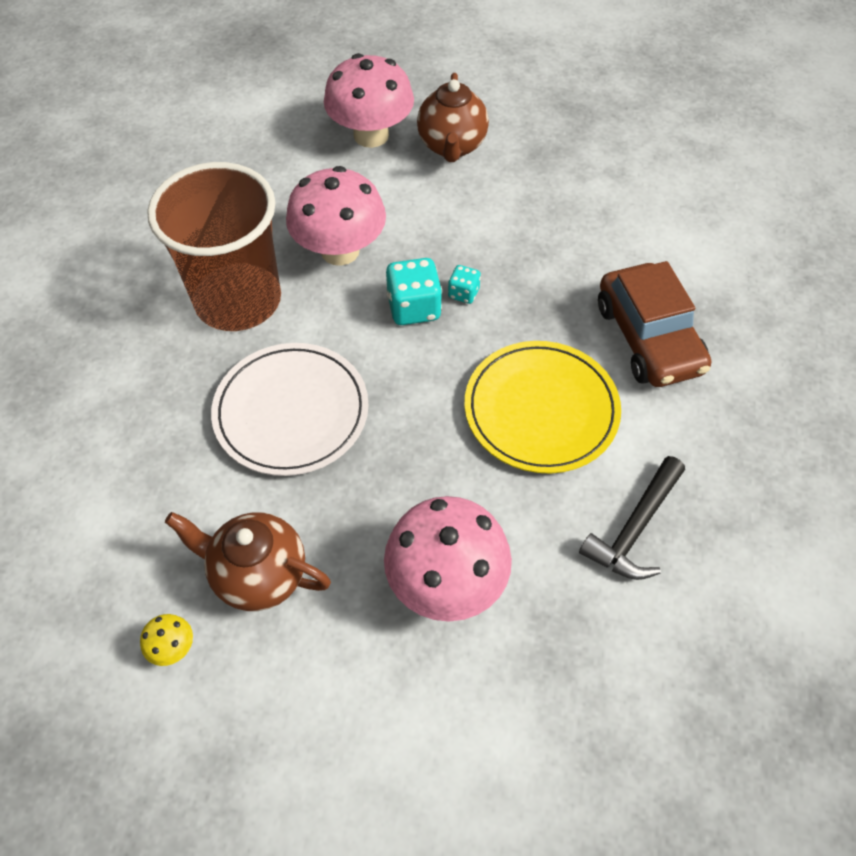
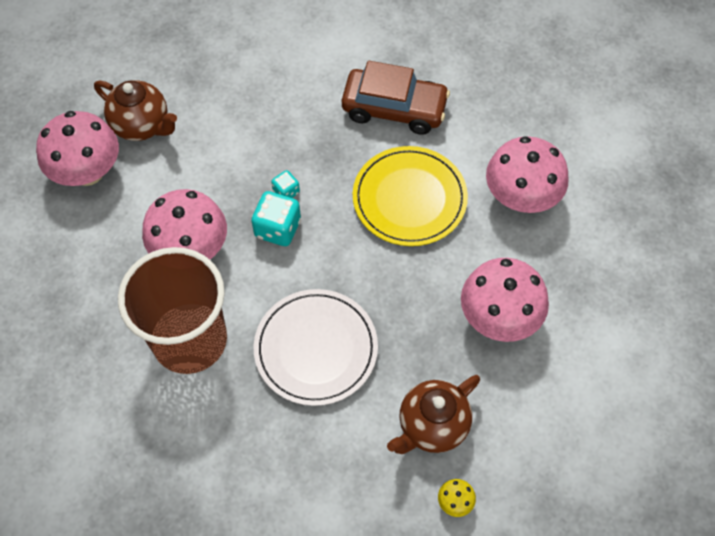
camera: 60 degrees left, 5 degrees up
black hammer [579,456,685,580] -> pink mushroom [486,136,568,213]

